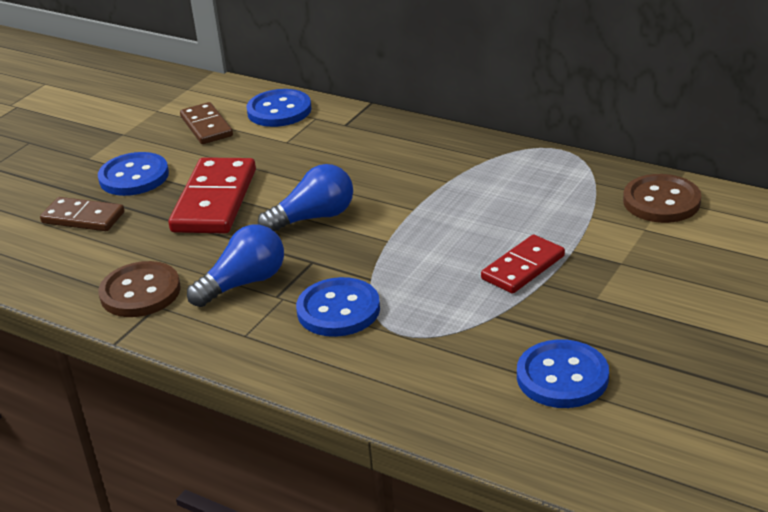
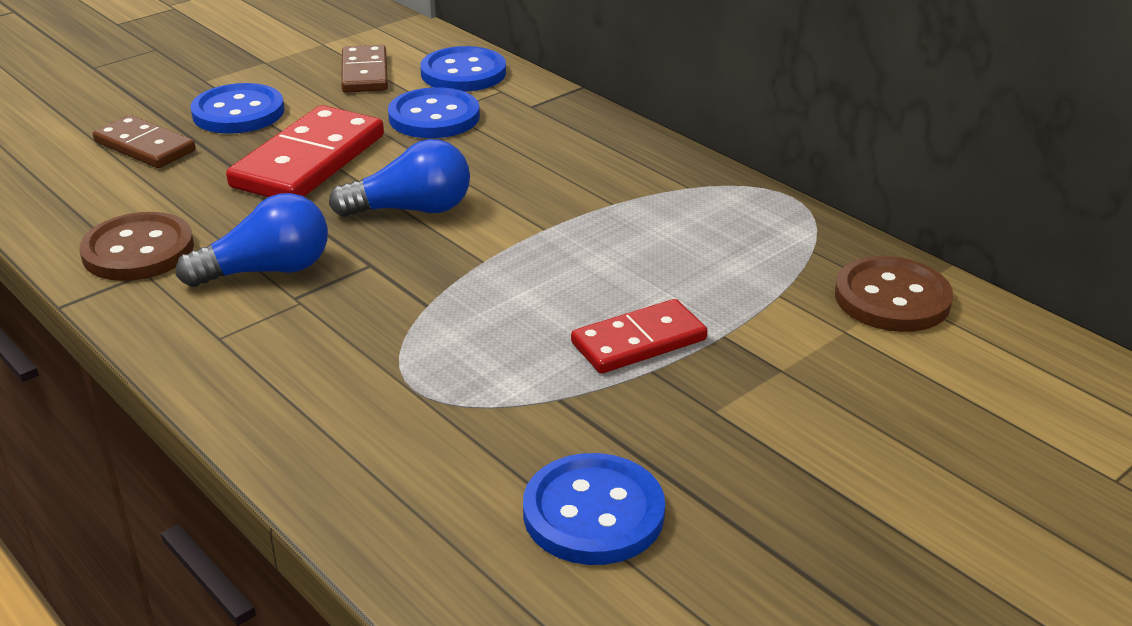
camera: 15 degrees right, 0 degrees up
blue button [296,277,380,337] -> blue button moved to [388,87,480,138]

